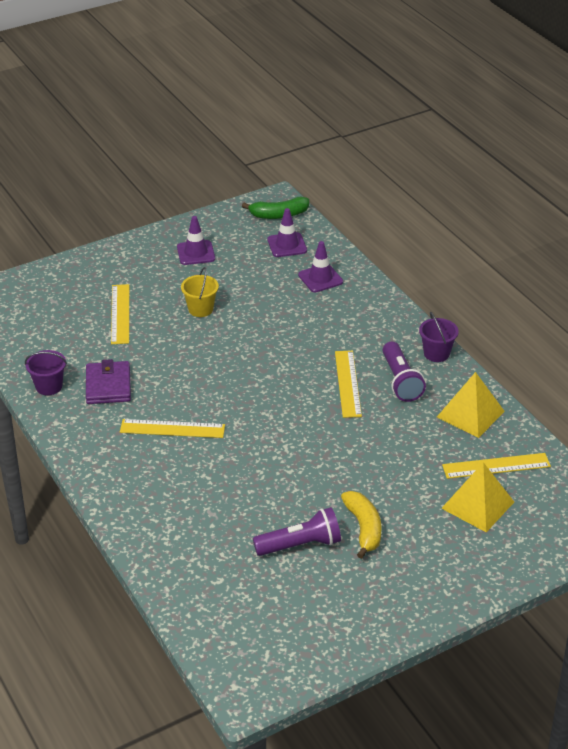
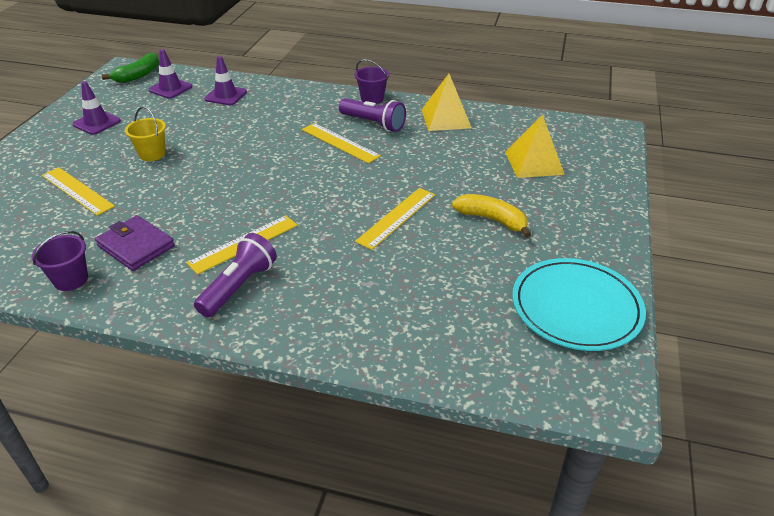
camera: 45 degrees left, 0 degrees up
purple flashlight [253,507,341,556] -> purple flashlight moved to [194,233,277,317]
yellow ruler [442,453,551,479] -> yellow ruler moved to [355,188,435,250]
none -> turquoise plate [513,258,646,351]

